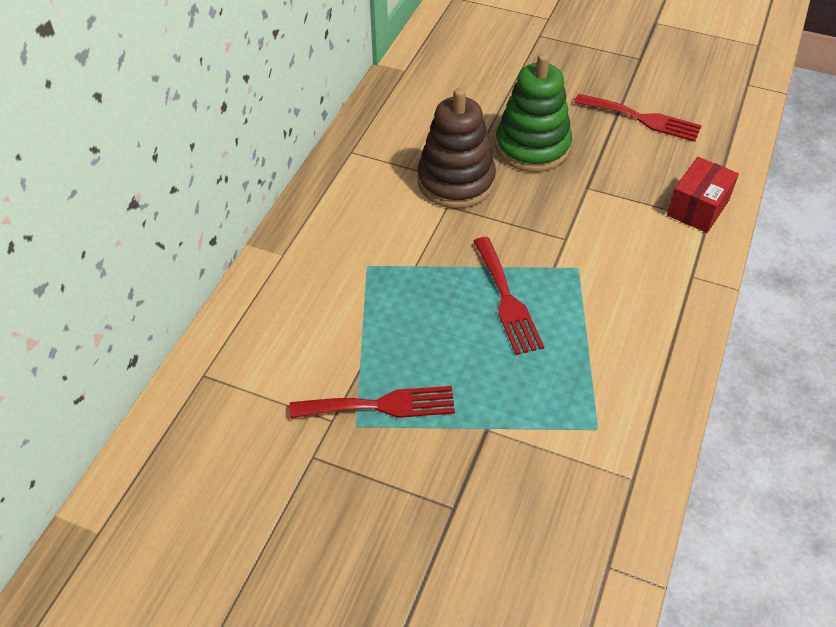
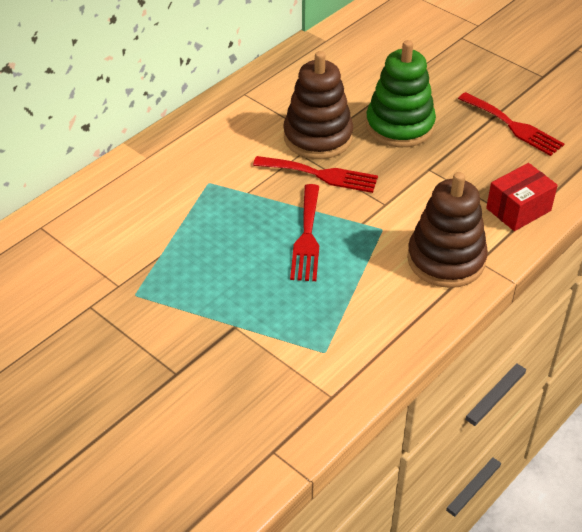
camera: 20 degrees right, 5 degrees down
red fork [289,386,455,418] -> red fork moved to [253,156,378,193]
none -> brown stacking toy [407,172,488,288]

